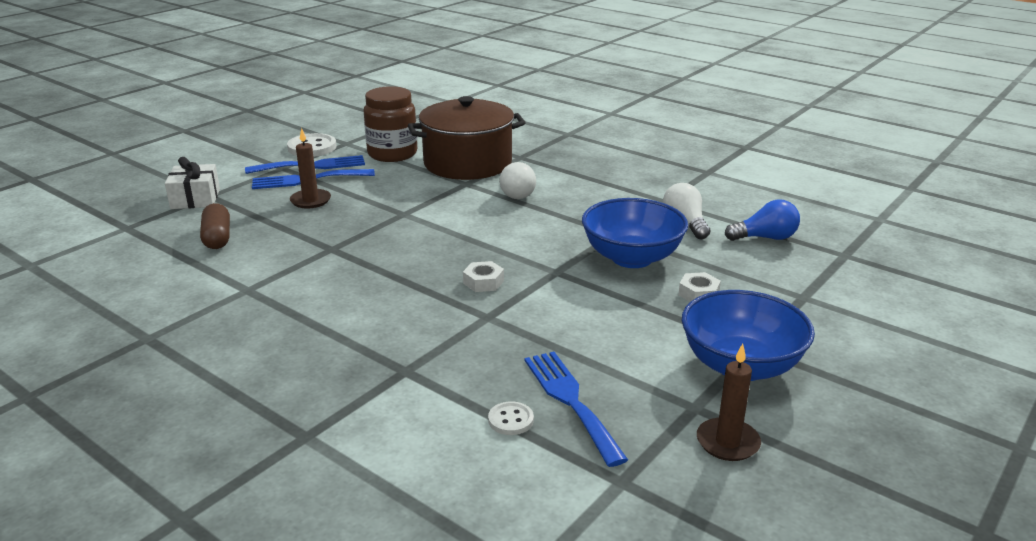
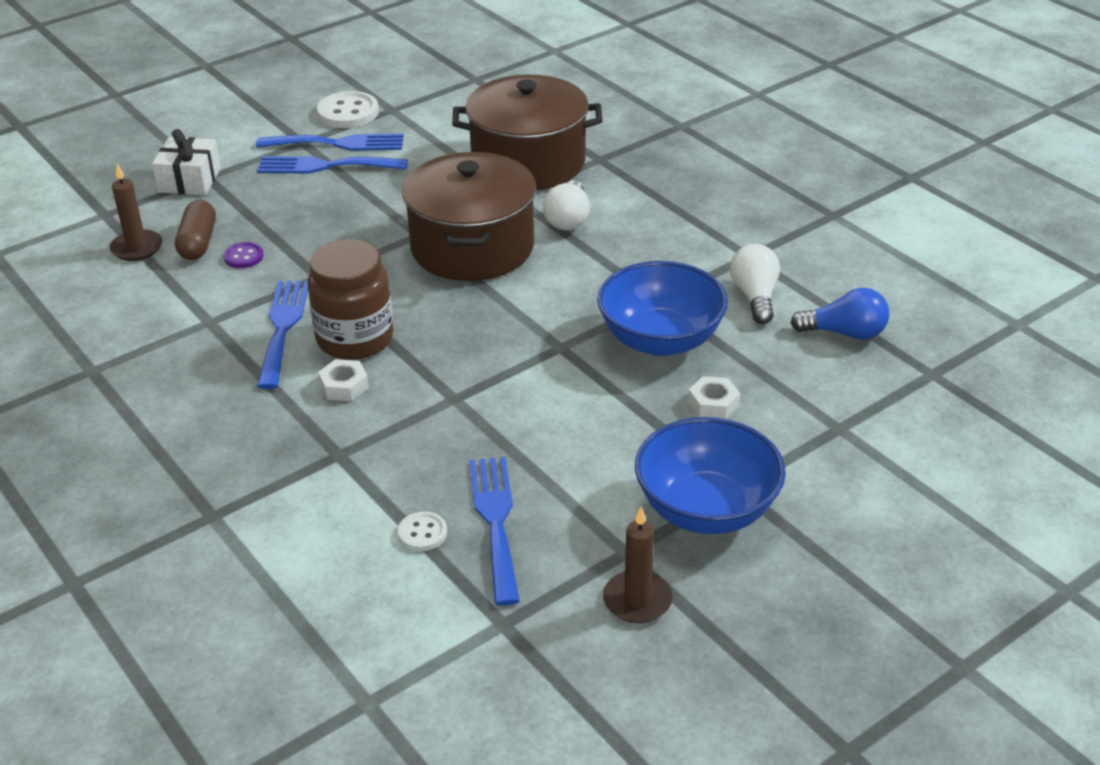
camera: 15 degrees right, 10 degrees up
brown candle [290,128,331,208] -> brown candle moved to [110,164,162,261]
brown jar [364,86,417,162] -> brown jar moved to [308,239,394,360]
white nut [463,261,504,292] -> white nut moved to [318,359,369,401]
none -> purple button [224,242,264,268]
none -> blue fork [257,281,308,389]
none -> brown pot [402,152,536,281]

